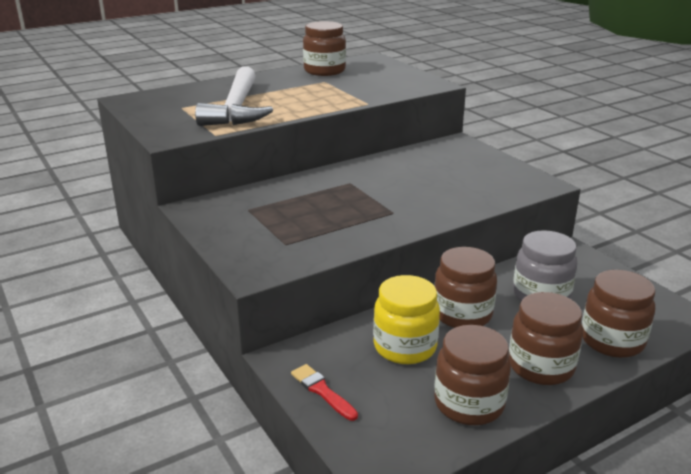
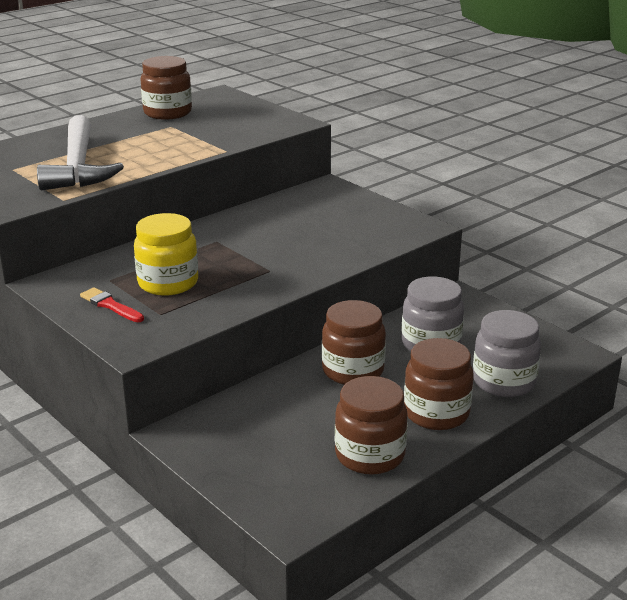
camera: 10 degrees left, 0 degrees up
red brush [291,364,358,421] -> red brush moved to [80,287,144,322]
yellow jar [373,275,440,364] -> yellow jar moved to [134,213,198,296]
brown jar [582,270,655,358] -> grey jar [473,310,541,397]

